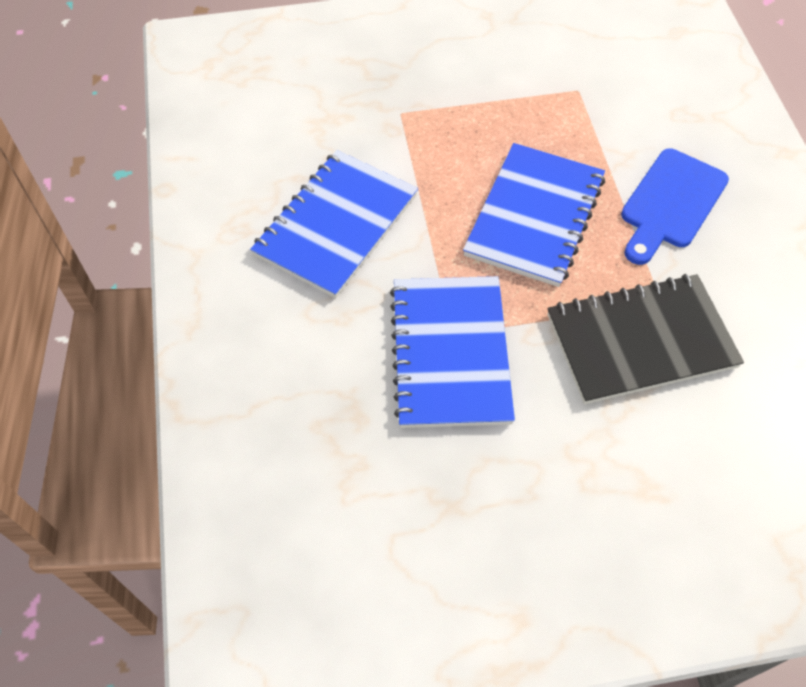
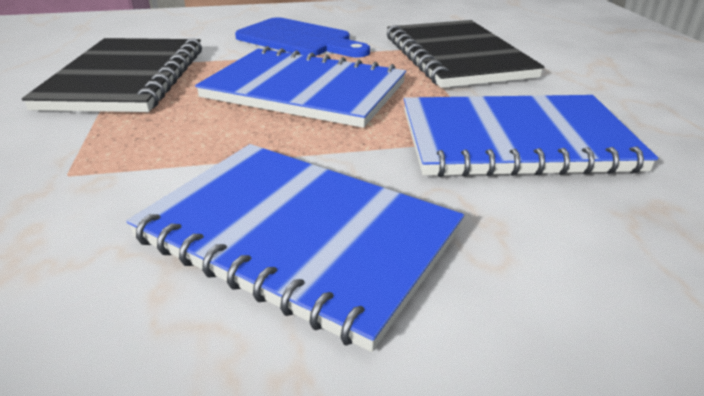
camera: 90 degrees left, 25 degrees down
none -> black notebook [22,38,202,112]

